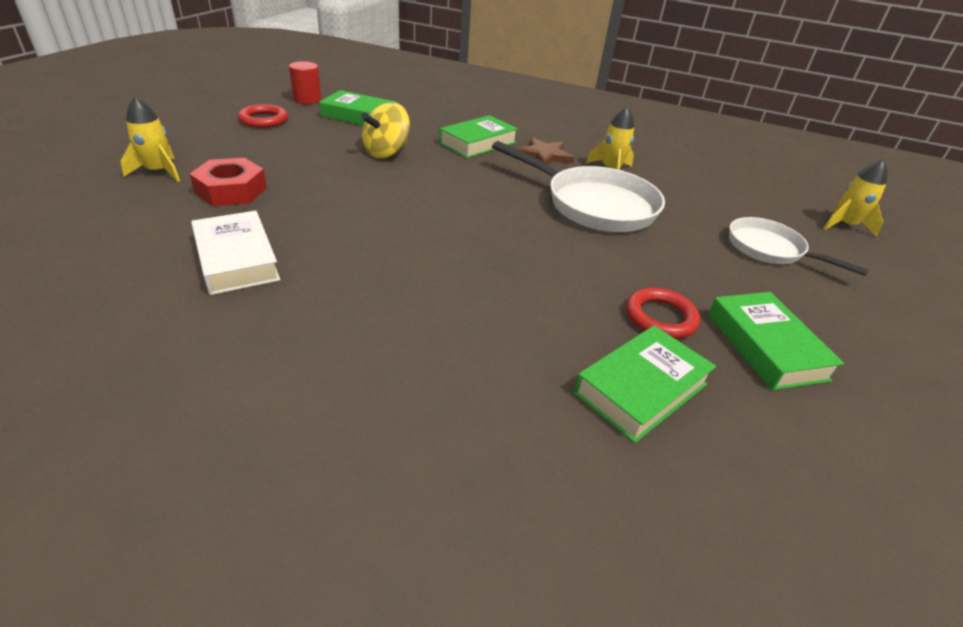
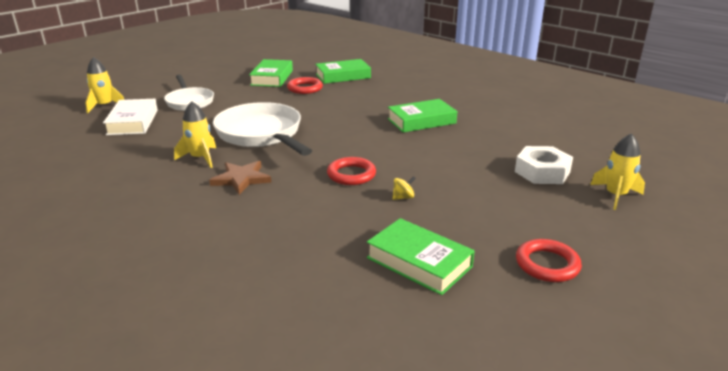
camera: 155 degrees left, 10 degrees down
red nut [190,158,267,206] -> white nut [515,146,573,184]
white book [191,211,280,295] -> white book moved to [103,99,158,135]
red cylinder [289,61,321,104] -> none
yellow spinning top [361,102,410,158] -> yellow spinning top [392,176,416,200], size x0.45
green book [439,115,518,158] -> green book moved to [388,99,457,133]
none -> red ring [327,157,376,185]

